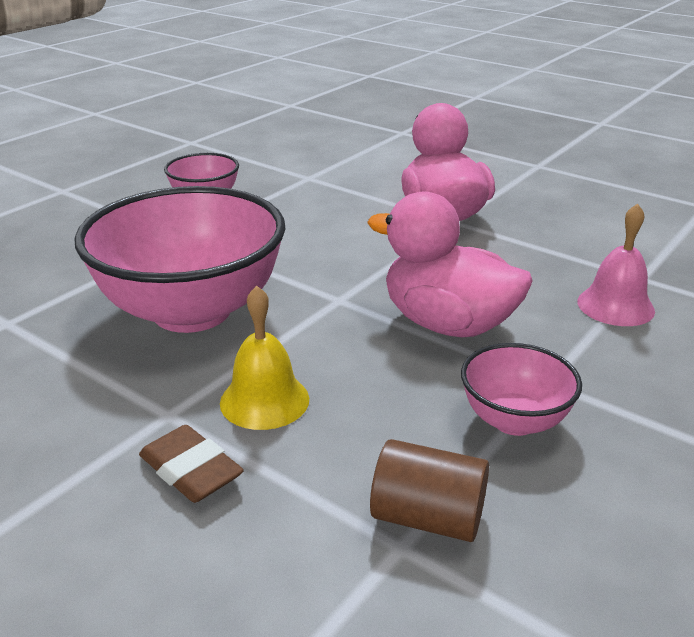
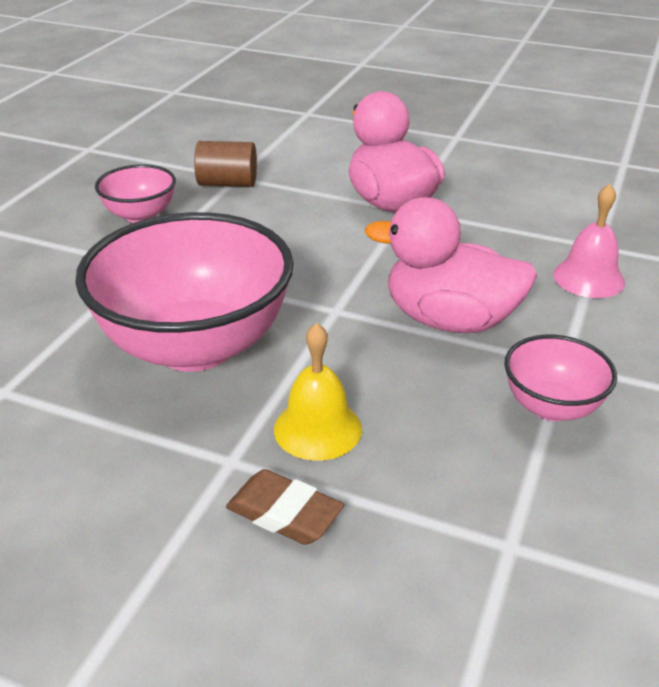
camera: 15 degrees left, 5 degrees up
brown cylinder [370,439,489,542] -> brown cylinder moved to [194,141,257,187]

